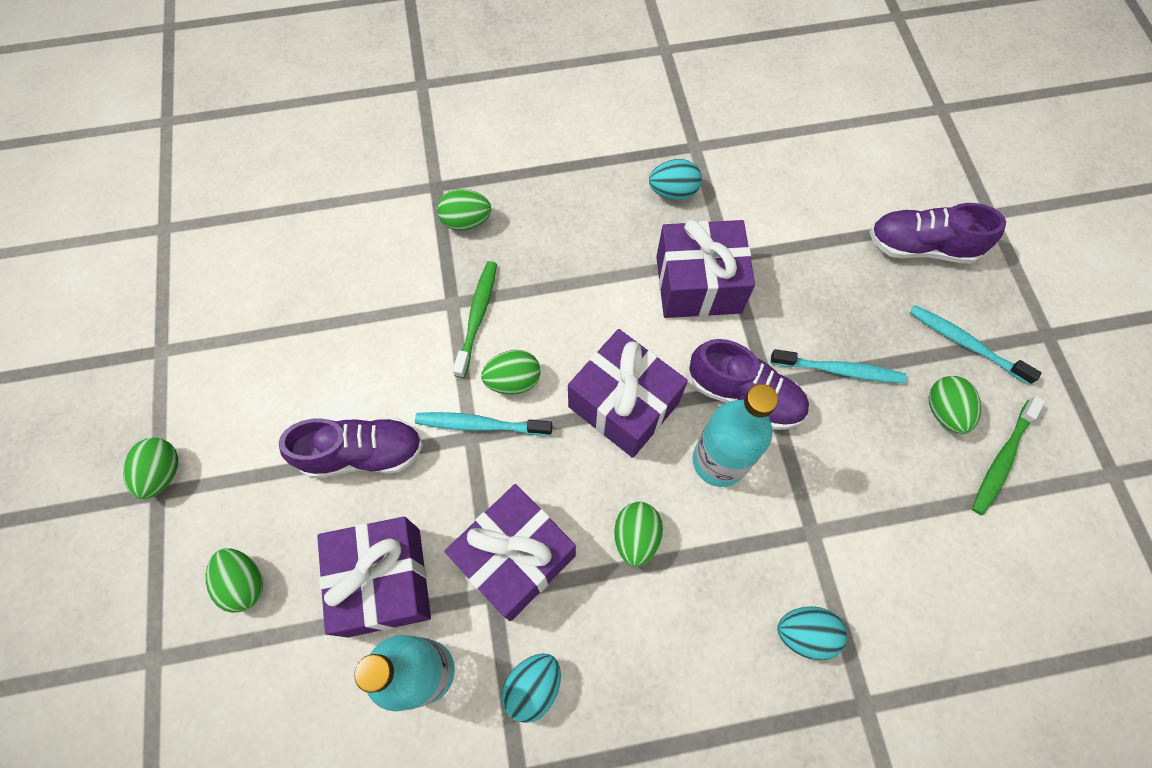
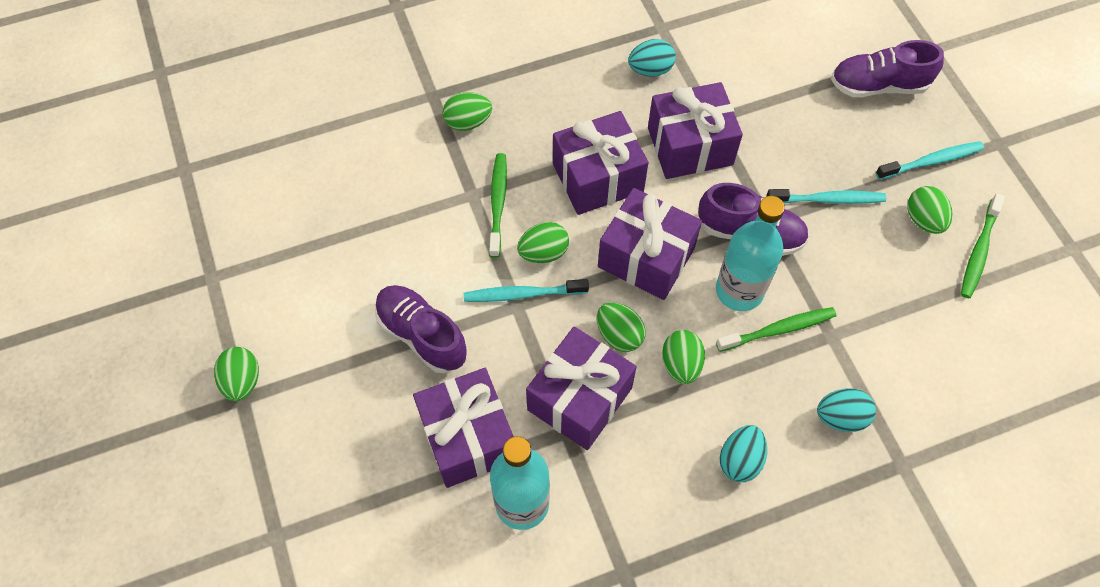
camera: 10 degrees left, 5 degrees down
green egg [206,548,263,613] -> green egg moved to [597,302,646,352]
purple shoe [279,418,423,478] -> purple shoe turned 120 degrees counterclockwise [375,285,467,373]
turquoise egg [502,653,561,723] -> turquoise egg moved to [720,425,767,482]
turquoise toothbrush [910,305,1042,385] -> turquoise toothbrush turned 135 degrees clockwise [876,141,984,180]
none -> purple gift [553,111,649,215]
none -> green toothbrush [716,307,836,352]

